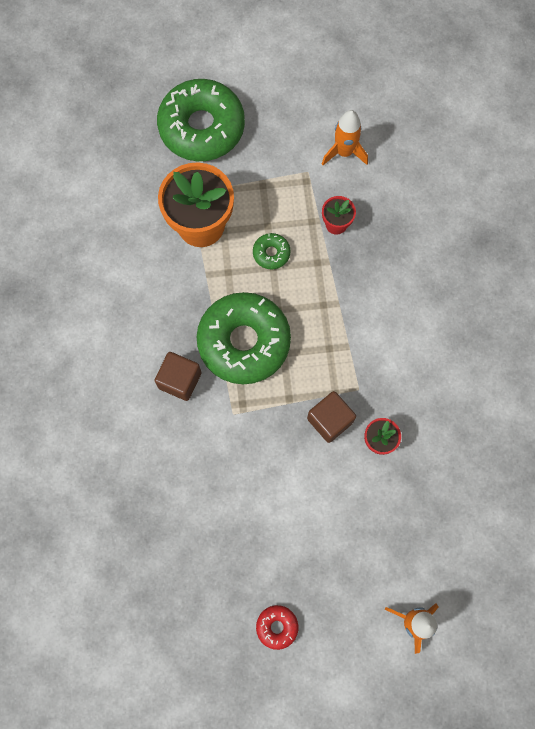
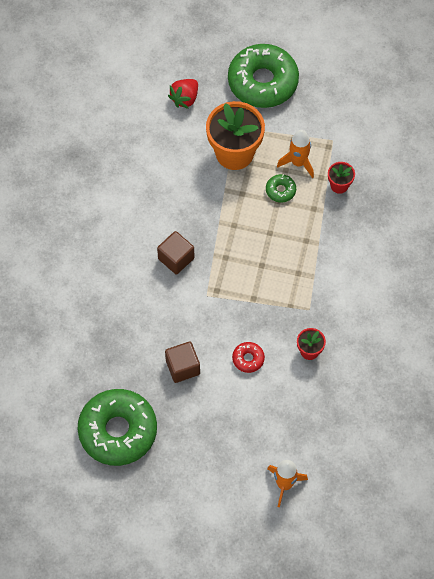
camera: 20 degrees right, 10 degrees down
green donut [197,292,291,384] -> green donut moved to [77,389,157,466]
red donut [256,605,298,650] -> red donut moved to [232,342,265,373]
brown cube [307,391,356,443] -> brown cube moved to [165,342,200,383]
orange rocket [322,110,368,165] -> orange rocket moved to [277,130,314,178]
none -> red strawberry [168,79,198,109]

